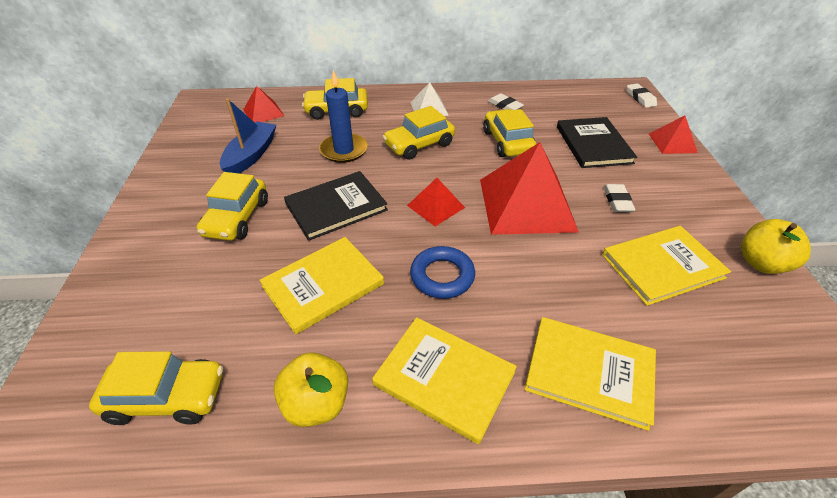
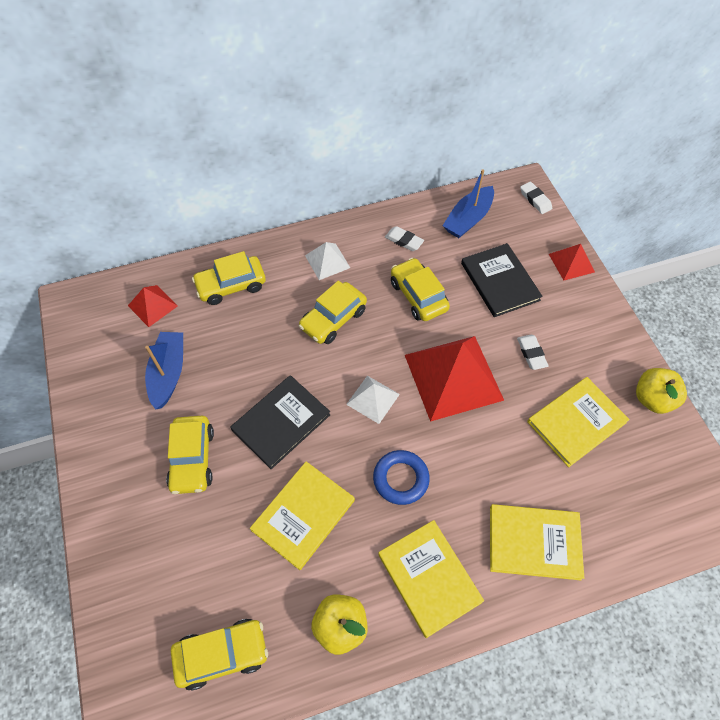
camera: 15 degrees left, 15 degrees up
blue candle [319,70,368,163] -> none
yellow book [372,317,517,444] -> yellow book turned 45 degrees clockwise [378,520,484,638]
red pyramid [407,178,465,226] -> white pyramid [346,376,400,424]
none -> blue boat [443,170,494,238]

